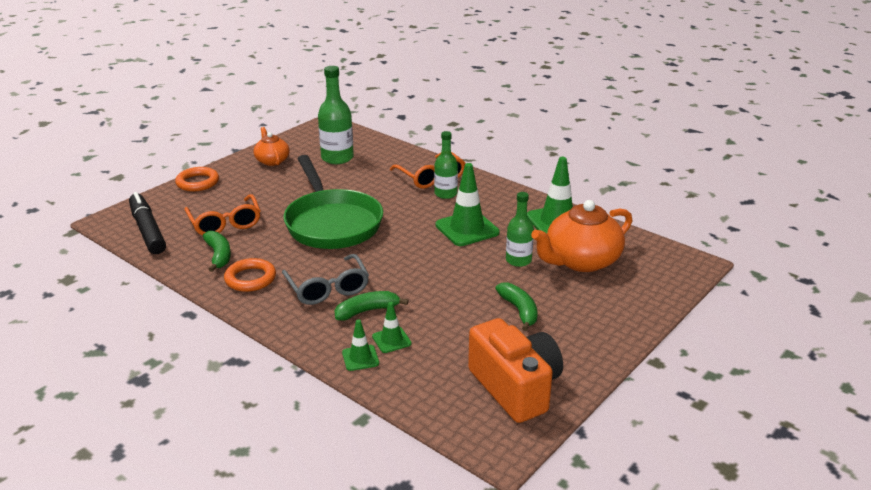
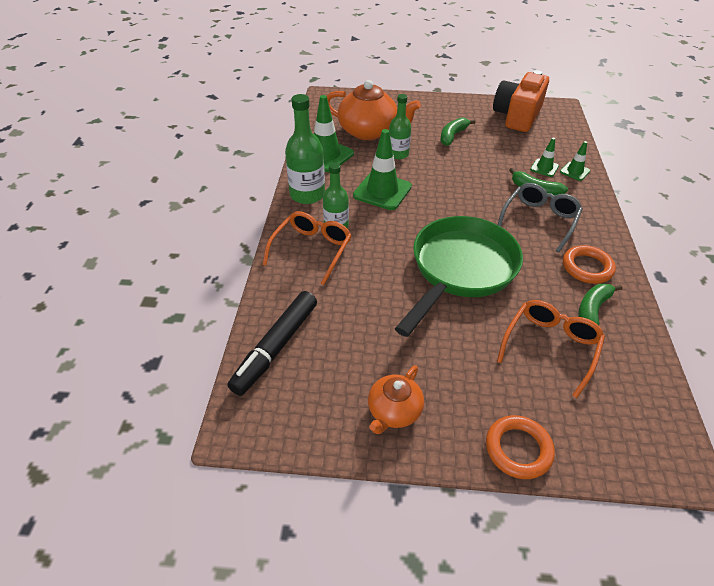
camera: 125 degrees left, 15 degrees up
black marker [129,192,166,254] -> black marker moved to [227,291,317,396]
green bottle [318,66,354,164] -> green bottle moved to [285,94,325,204]

